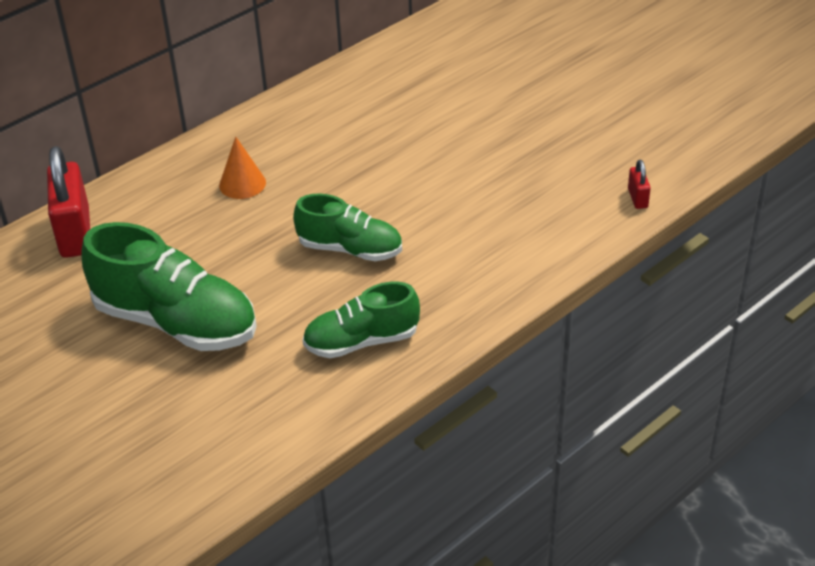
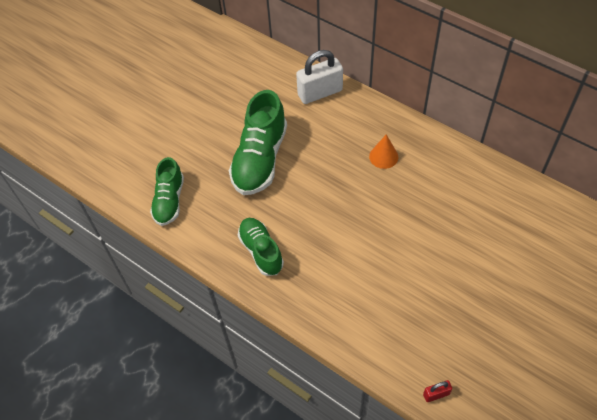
camera: 80 degrees right, 15 degrees up
red padlock [47,146,90,258] -> white padlock [296,50,343,104]
green shoe [293,193,402,261] -> green shoe moved to [150,157,184,226]

